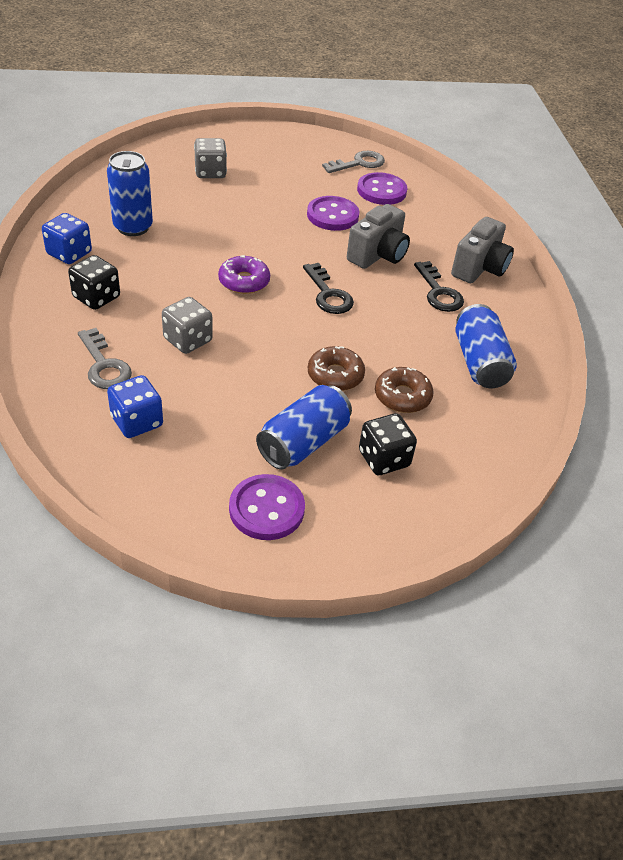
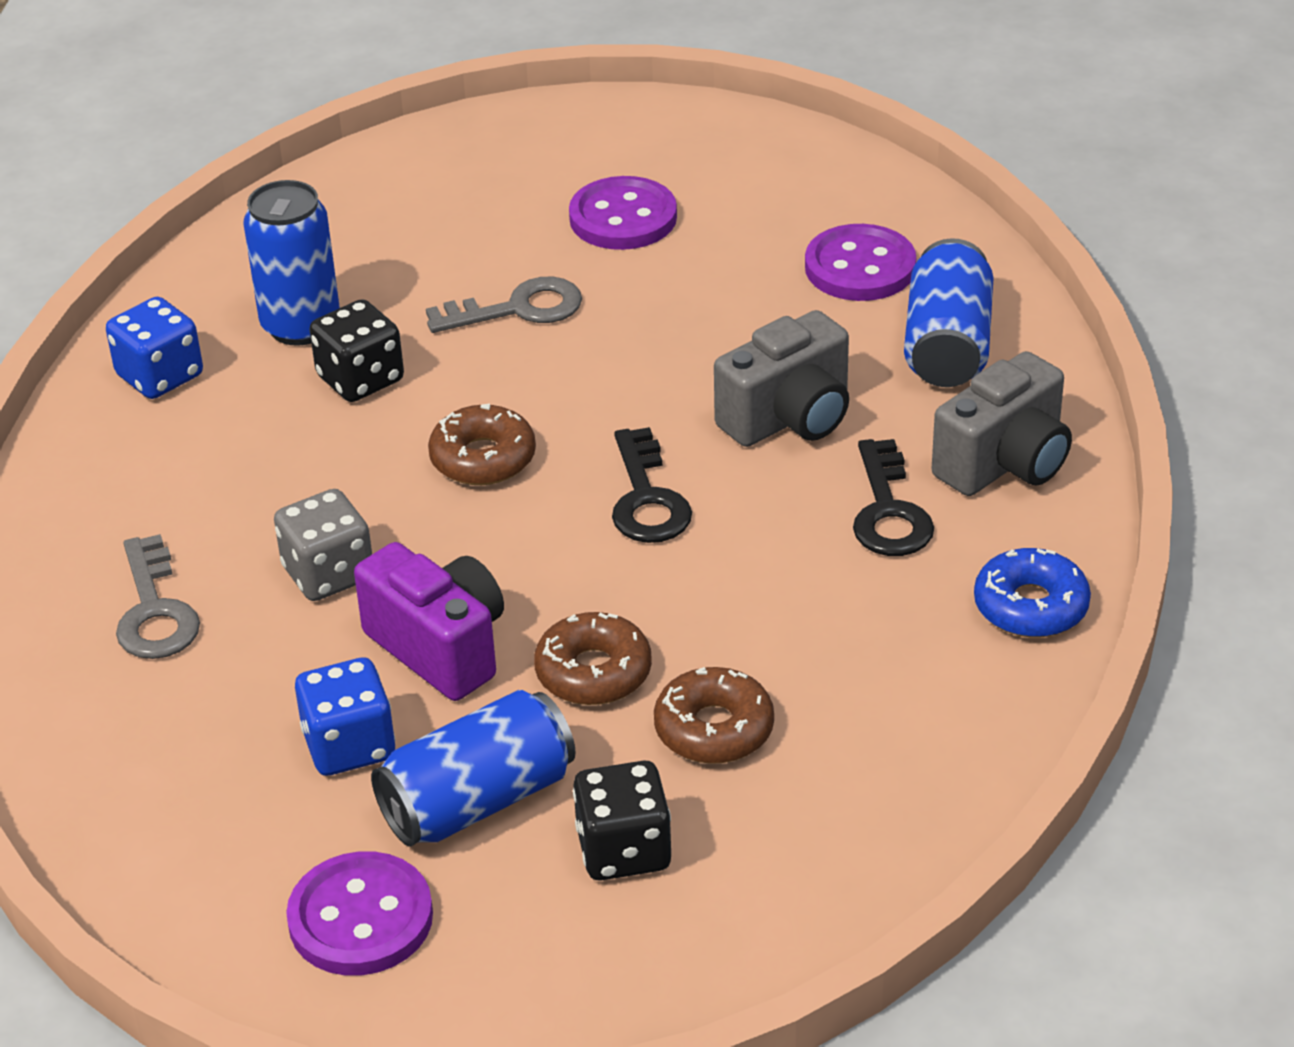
camera: 20 degrees right, 5 degrees down
black dice [68,255,120,310] -> black dice moved to [310,299,404,402]
blue dice [107,375,163,438] -> blue dice moved to [295,657,395,776]
grey dice [194,138,227,178] -> none
purple donut [218,255,270,294] -> brown donut [428,404,536,485]
purple button [307,196,359,231] -> purple button moved to [569,176,677,250]
grey key [322,151,385,173] -> grey key moved to [426,277,582,333]
blue can [456,304,517,388] -> blue can moved to [904,238,994,387]
none -> purple camera [354,542,504,701]
none -> blue donut [974,548,1091,638]

